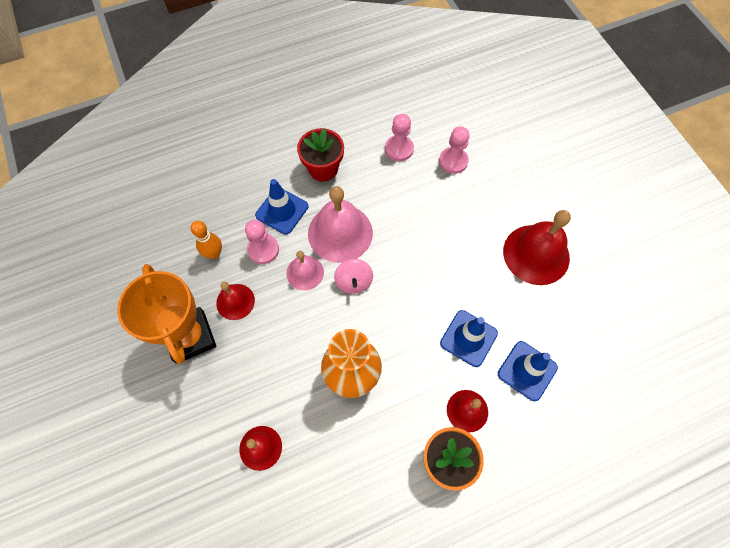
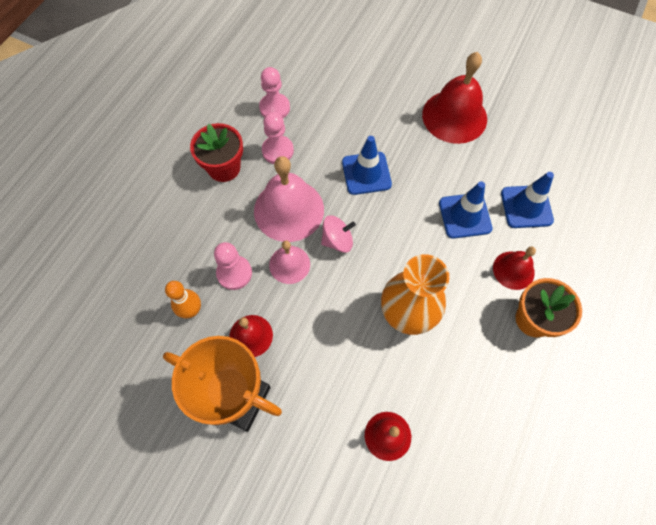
camera: 40 degrees left, 0 degrees up
blue traffic cone [255,179,308,234] -> blue traffic cone moved to [342,136,392,195]
pink spinning top [334,259,373,294] -> pink spinning top turned 60 degrees counterclockwise [321,215,356,253]
pink pawn [439,127,470,174] -> pink pawn moved to [262,112,294,164]

